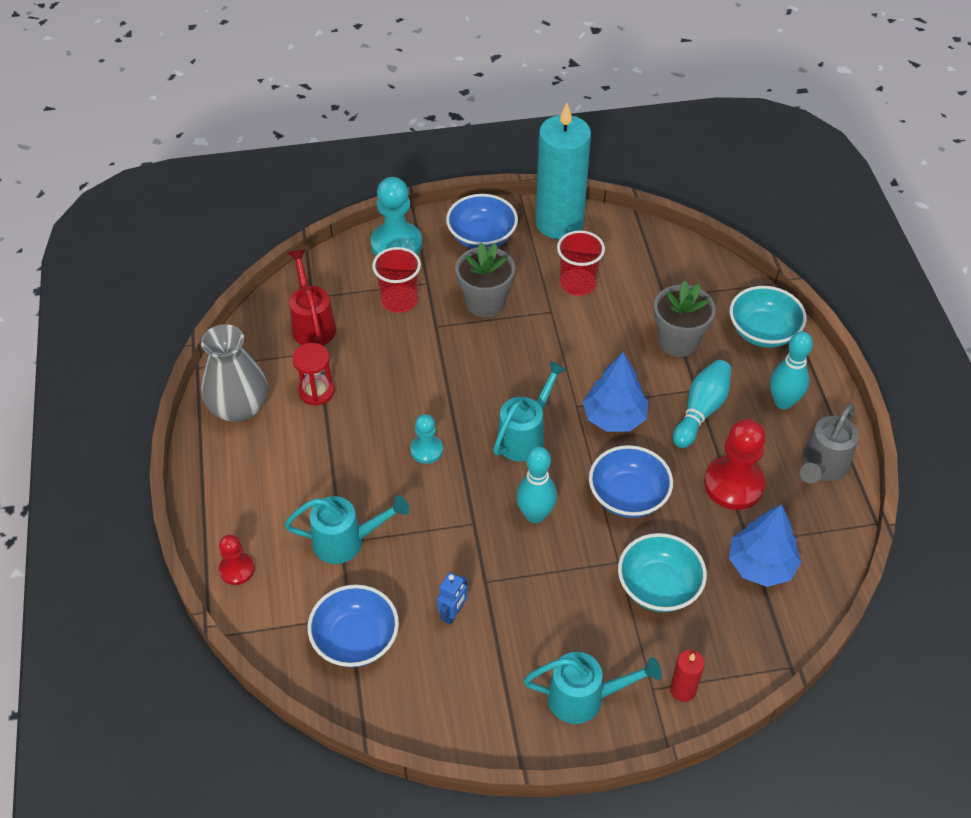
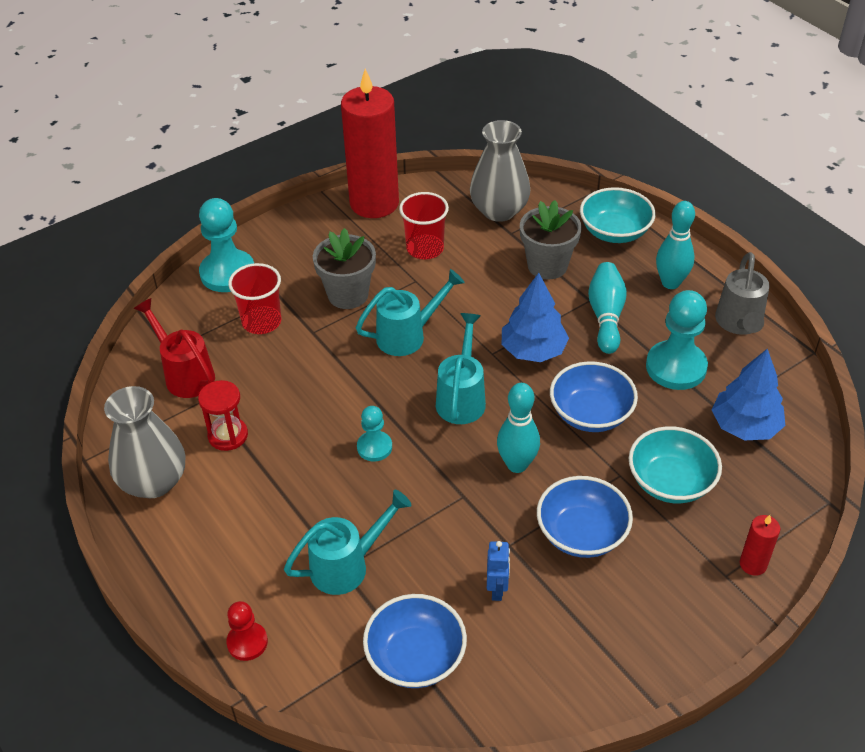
camera: 25 degrees left, 5 degrees down
blue bowl [446,194,518,249] -> blue bowl moved to [537,476,633,558]
turquoise watering can [524,652,662,724] -> turquoise watering can moved to [356,269,465,356]
turquoise candle [535,103,591,239] -> red candle [341,69,399,218]
red pawn [704,419,766,510] -> turquoise pawn [646,290,708,390]
none -> grey vase [470,120,530,222]

